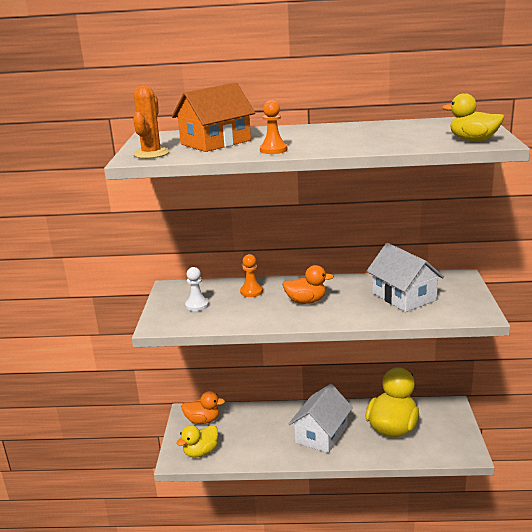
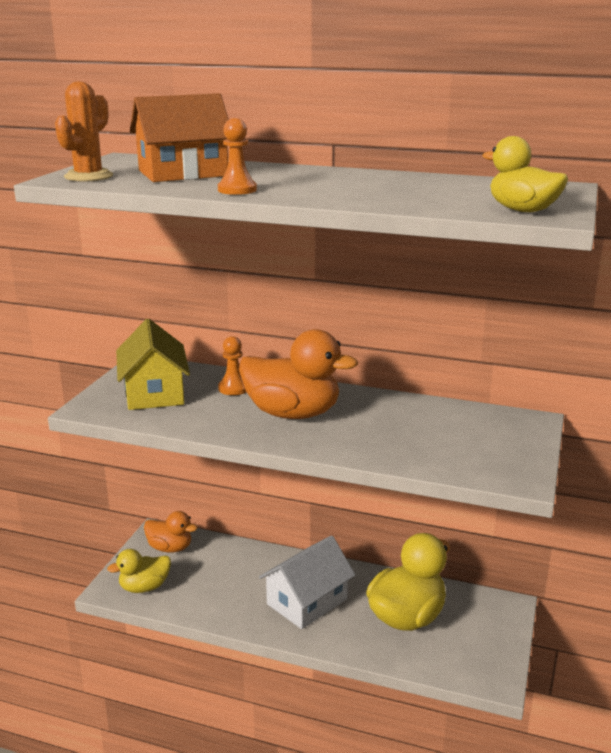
camera: 15 degrees right, 0 degrees up
white pawn [185,267,209,311] -> yellow house [116,319,190,410]
orange duck [282,265,334,304] -> orange duck [239,329,358,419], size x1.69
white house [367,243,444,312] -> none

